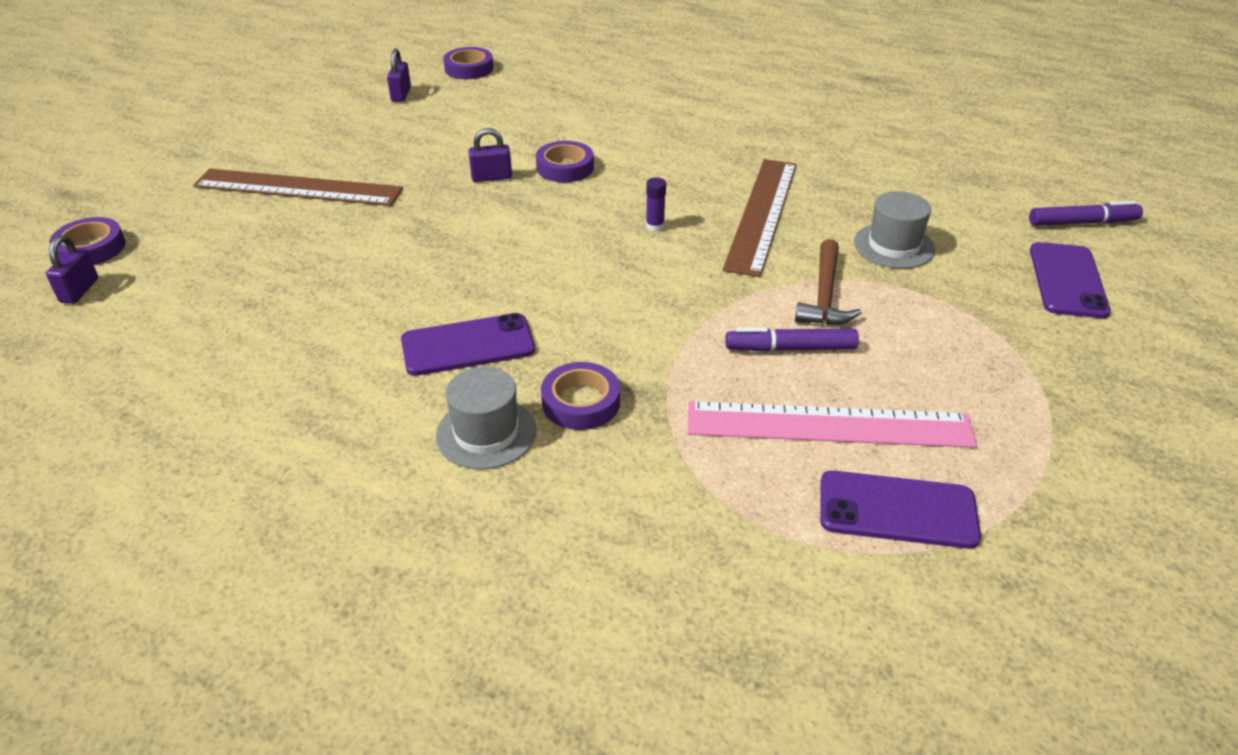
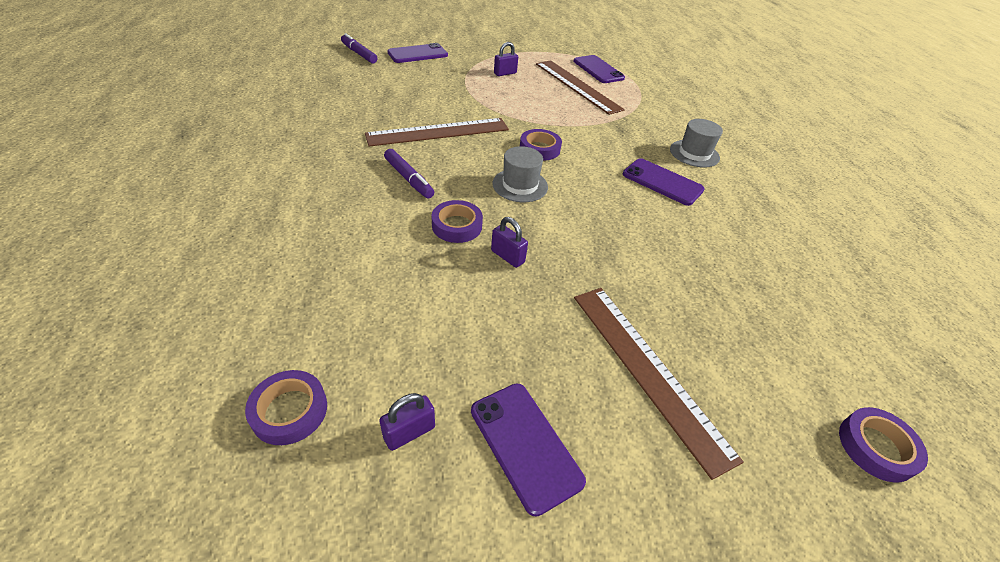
camera: 130 degrees left, 5 degrees up
purple padlock [46,235,98,304] -> purple padlock moved to [494,42,518,76]
purple tape [541,362,620,430] -> purple tape moved to [520,129,562,161]
purple glue stick [646,177,666,232] -> none
pink ruler [688,401,978,448] -> brown ruler [536,60,625,115]
purple marker [725,327,859,352] -> purple marker moved to [384,149,434,199]
brown hammer [795,239,862,325] -> none
grey hat [854,191,935,269] -> grey hat moved to [492,146,548,202]
none -> purple phone [471,383,586,517]

